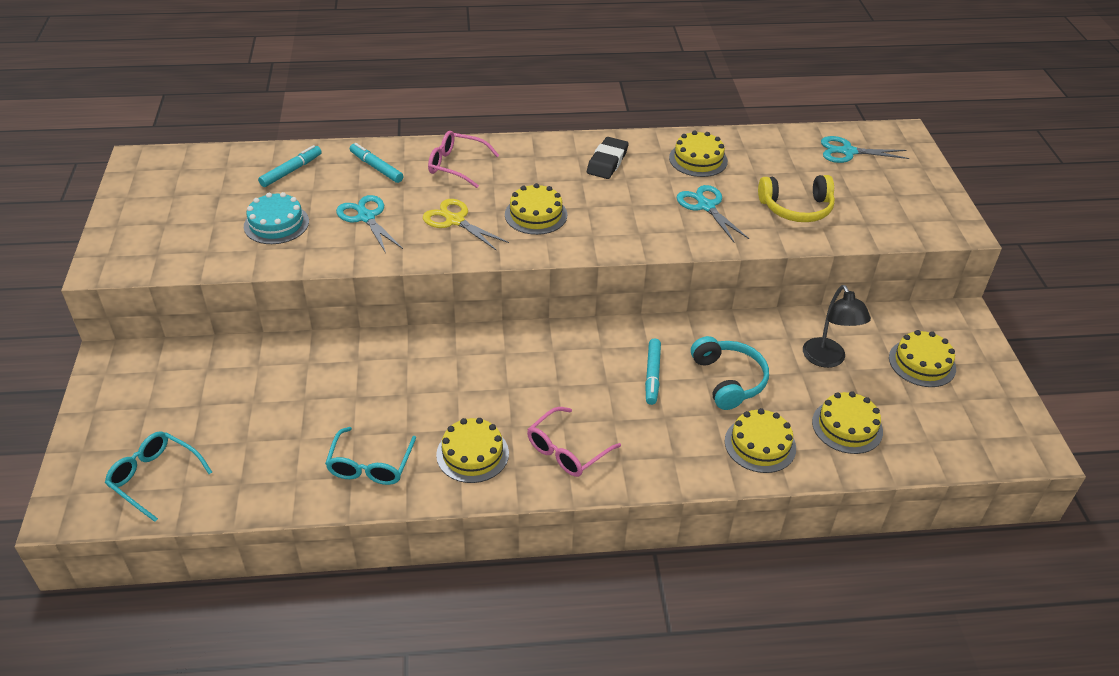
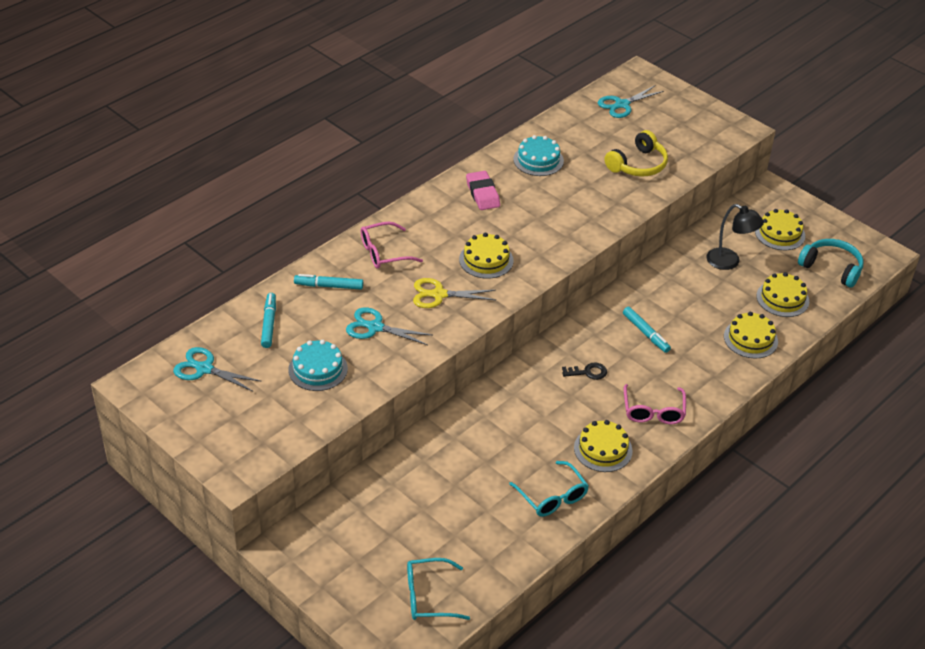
camera: 40 degrees left, 0 degrees up
black eraser [587,137,629,179] -> pink eraser [466,171,500,210]
yellow cake [669,131,728,177] -> turquoise cake [513,135,564,176]
turquoise scissors [676,185,749,242] -> turquoise scissors moved to [173,347,262,392]
turquoise headphones [691,336,769,410] -> turquoise headphones moved to [798,239,864,288]
none -> black key [562,363,607,380]

